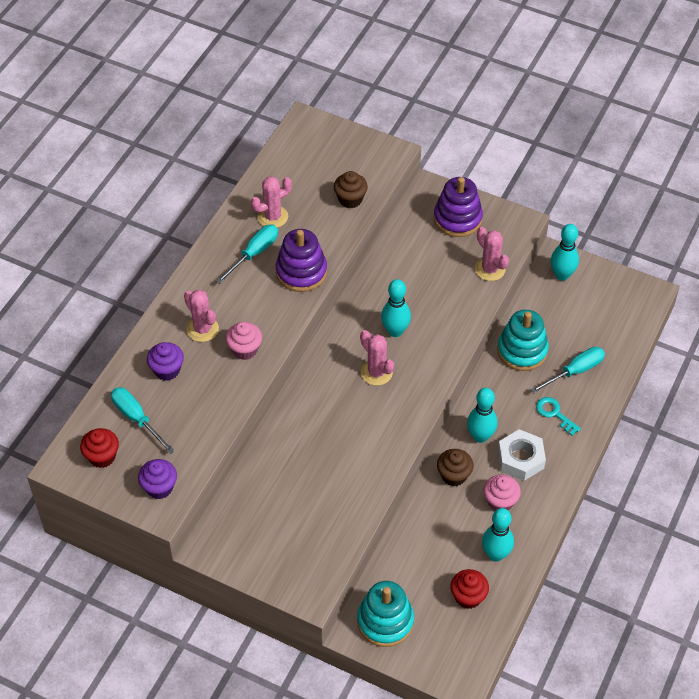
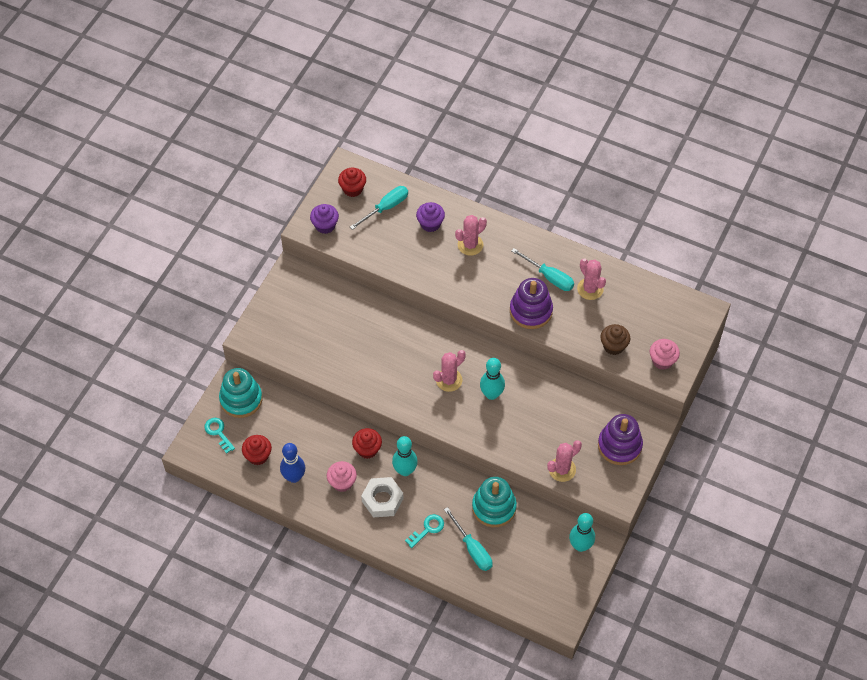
camera: 90 degrees right, 5 degrees up
pink cupcake [226,322,262,360] -> pink cupcake moved to [650,339,680,370]
brown cupcake [437,449,473,486] -> red cupcake [352,428,382,459]
turquoise bowling pin [482,508,514,562] -> blue bowling pin [280,443,305,483]
none -> turquoise key [204,418,235,454]

